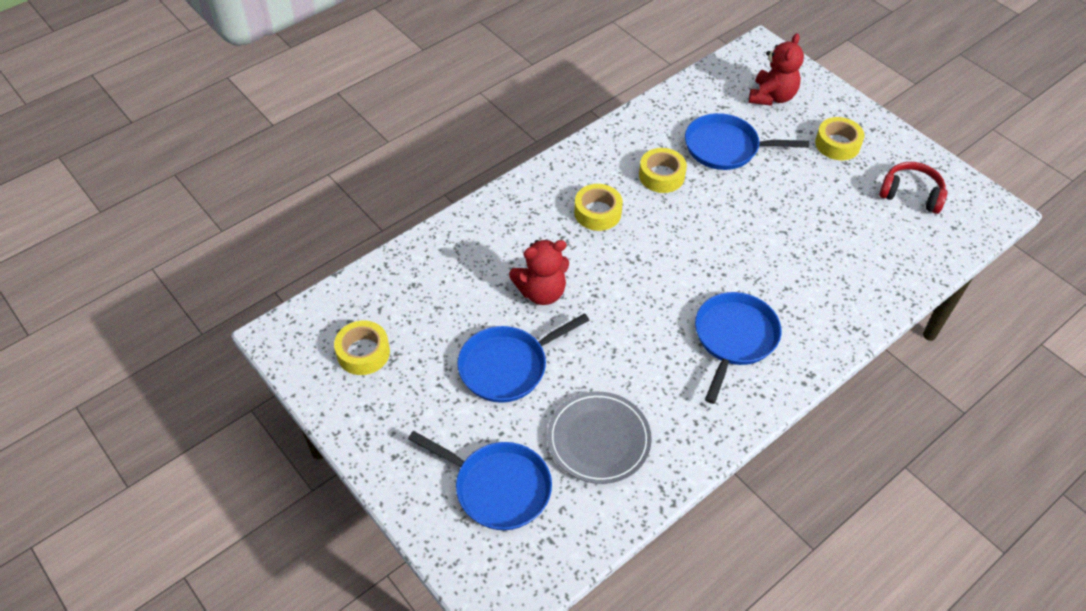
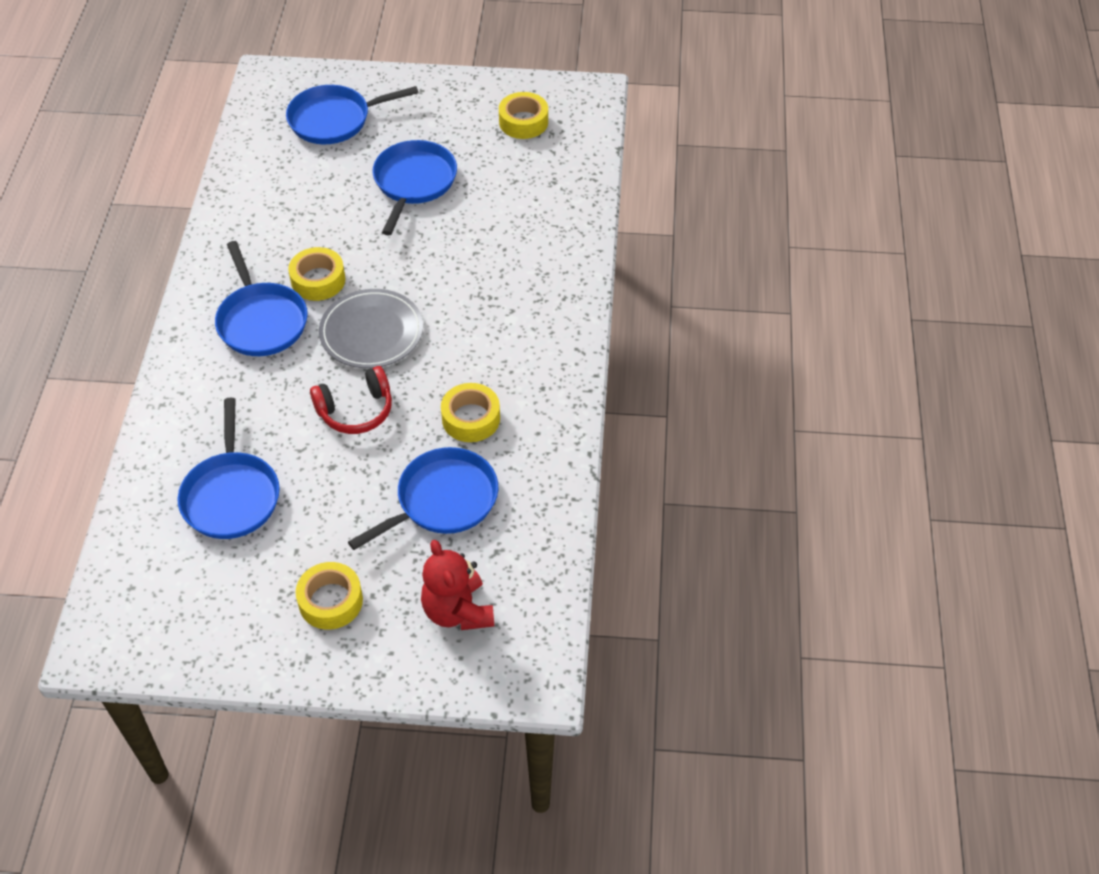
camera: 135 degrees right, 0 degrees up
red teddy bear [509,240,569,305] -> none
grey plate [547,392,652,484] -> grey plate moved to [319,289,423,368]
yellow tape [574,184,623,231] -> yellow tape moved to [288,247,345,301]
red headphones [879,162,947,214] -> red headphones moved to [310,366,392,434]
none -> blue pan [177,398,280,539]

